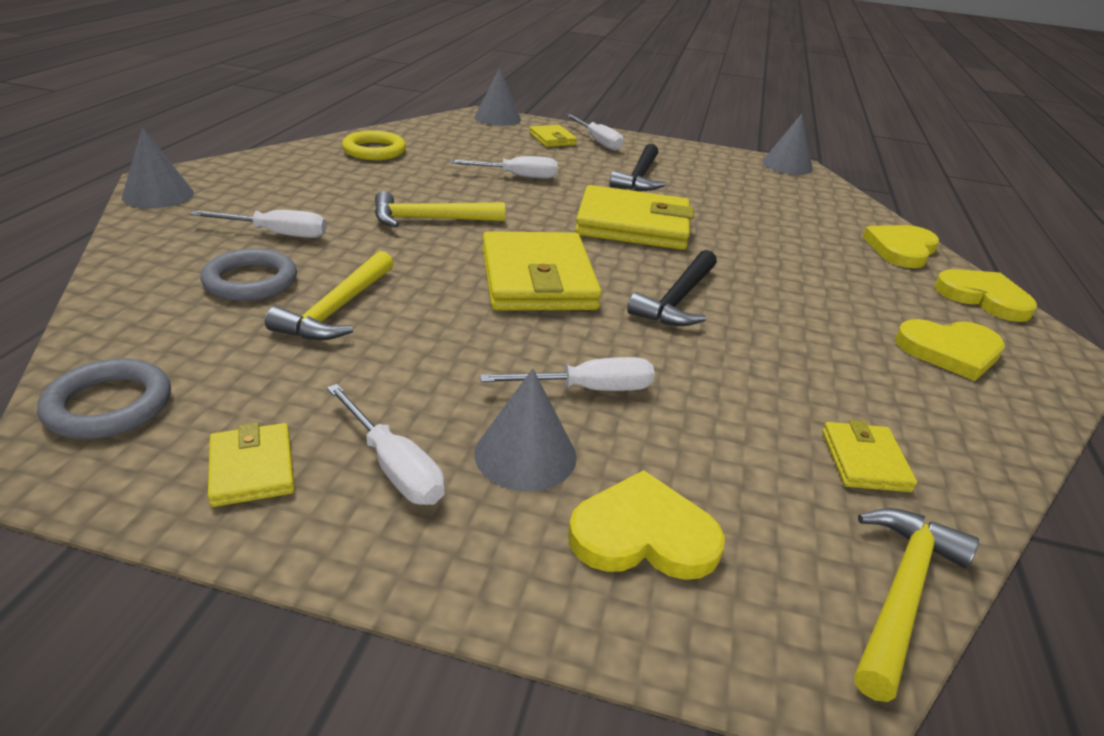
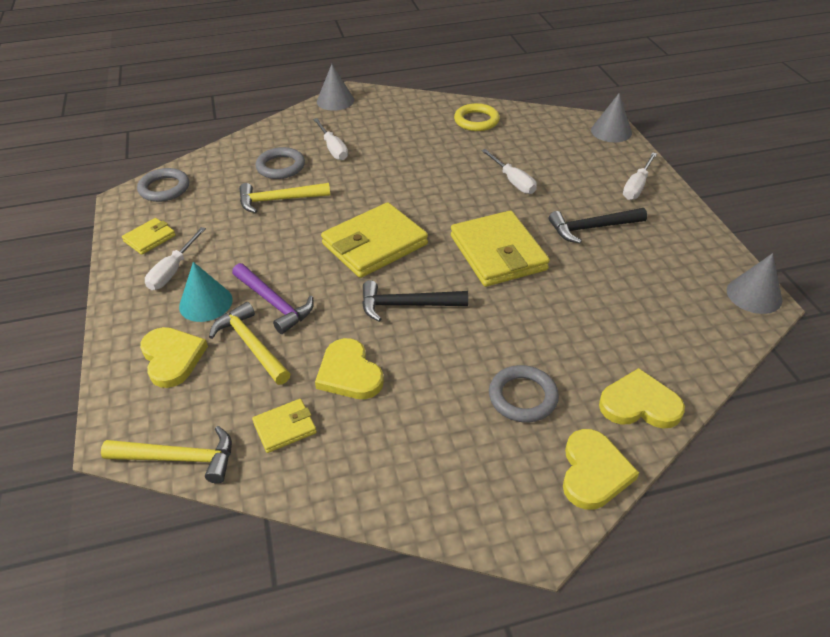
camera: 65 degrees right, 10 degrees up
yellow hammer [374,191,505,227] -> yellow hammer moved to [209,302,290,385]
grey cone [475,368,577,491] -> turquoise cone [179,262,233,322]
white screwdriver [480,357,655,391] -> purple hammer [232,263,314,334]
yellow wallet [529,125,577,147] -> none
yellow heart [895,319,1005,381] -> yellow heart moved to [315,338,384,399]
none -> grey ring [489,365,559,422]

